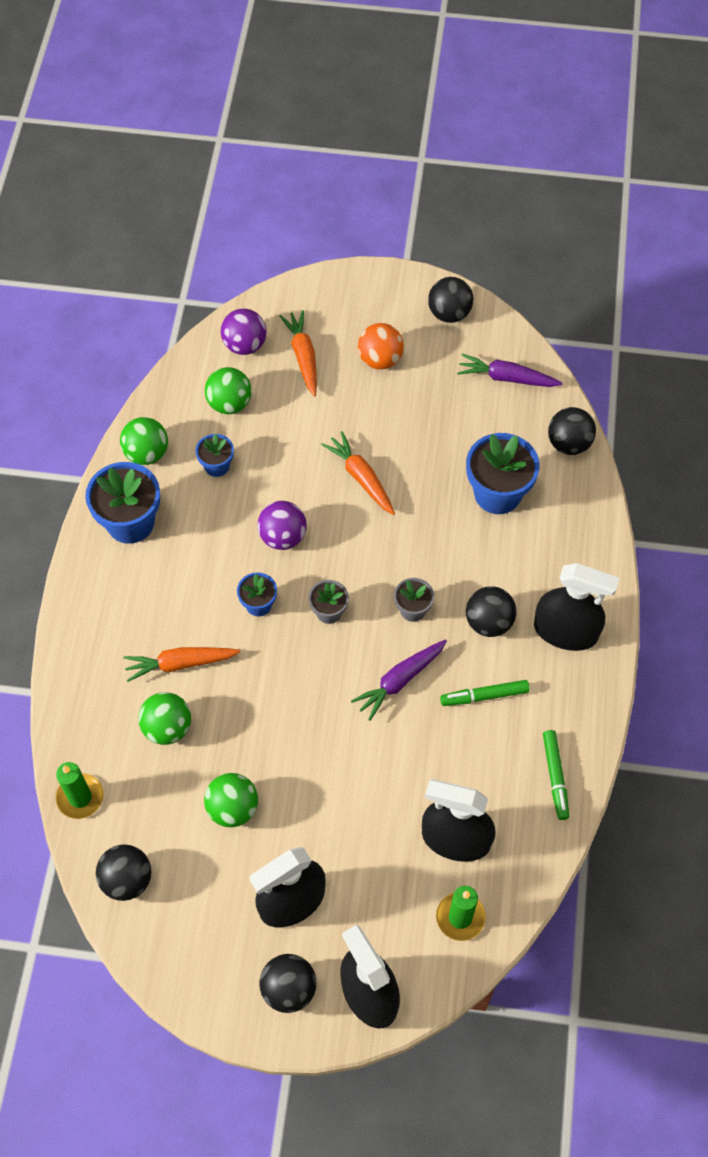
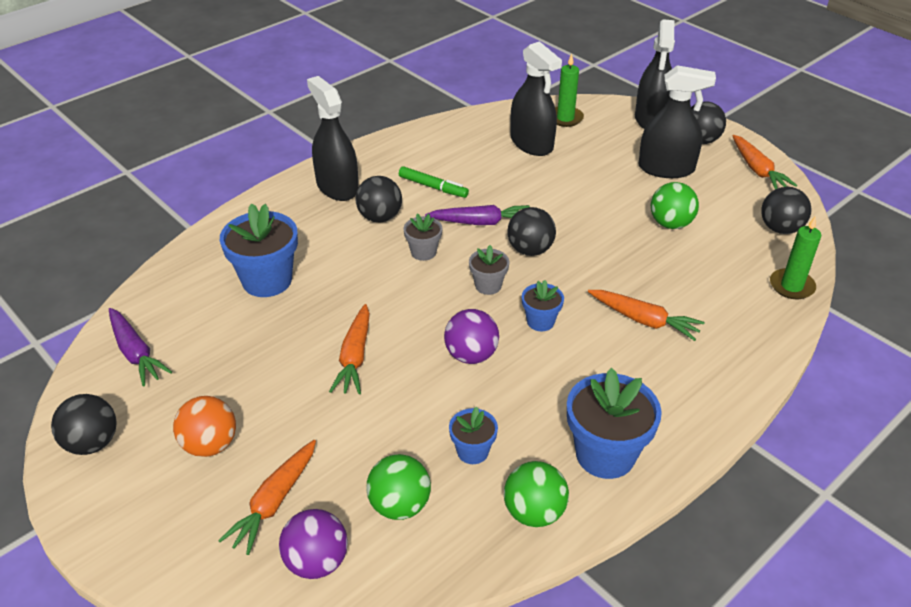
camera: 140 degrees left, 20 degrees down
green ball [138,692,191,745] -> none
green marker [543,730,569,820] -> none
black ball [548,407,596,455] -> black ball moved to [507,207,556,256]
none -> orange carrot [732,135,797,189]

